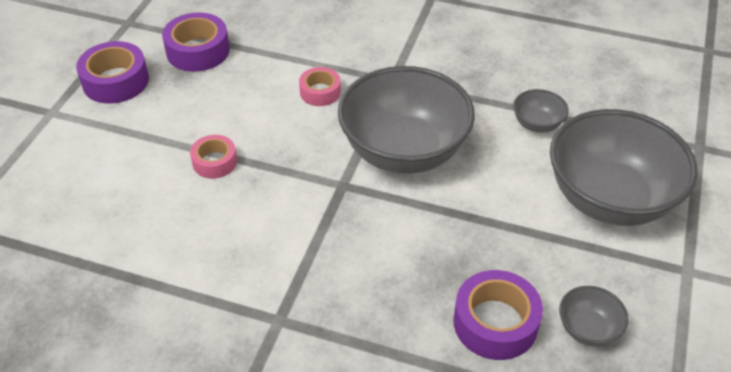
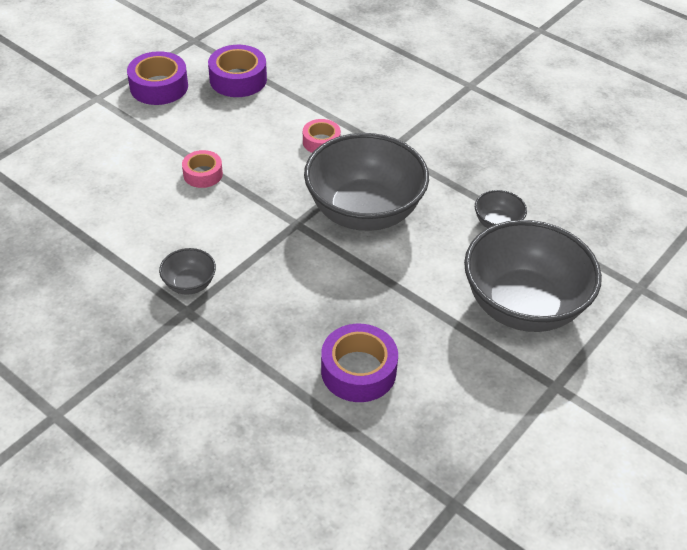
camera: 20 degrees right, 0 degrees up
grey bowl [559,286,628,346] -> grey bowl moved to [159,248,216,295]

